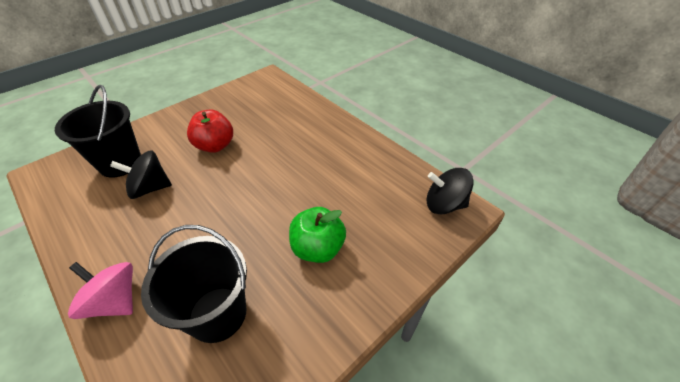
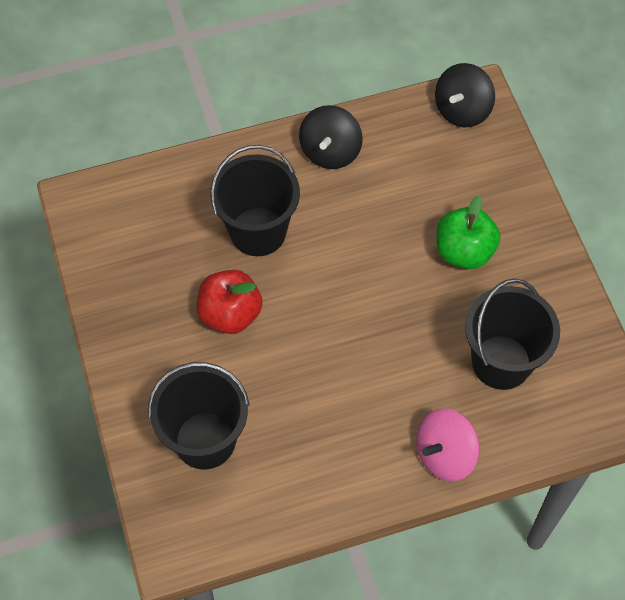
camera: 65 degrees left, 15 degrees up
black spinning top [110,151,172,199] -> black spinning top moved to [299,105,363,169]
none -> black bucket [210,145,300,256]

